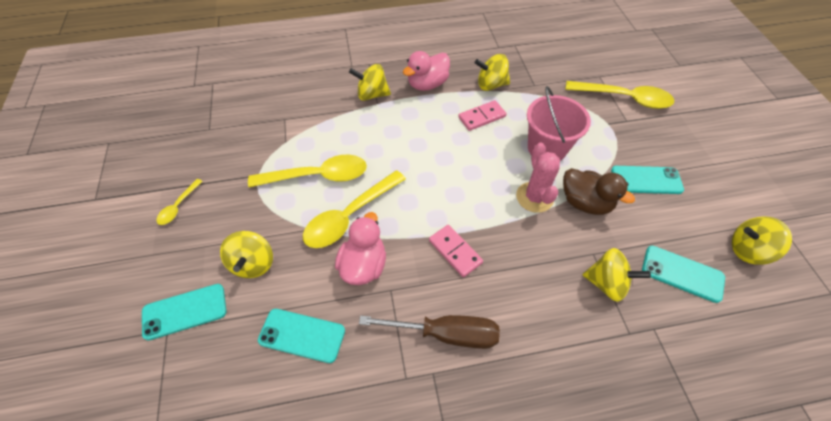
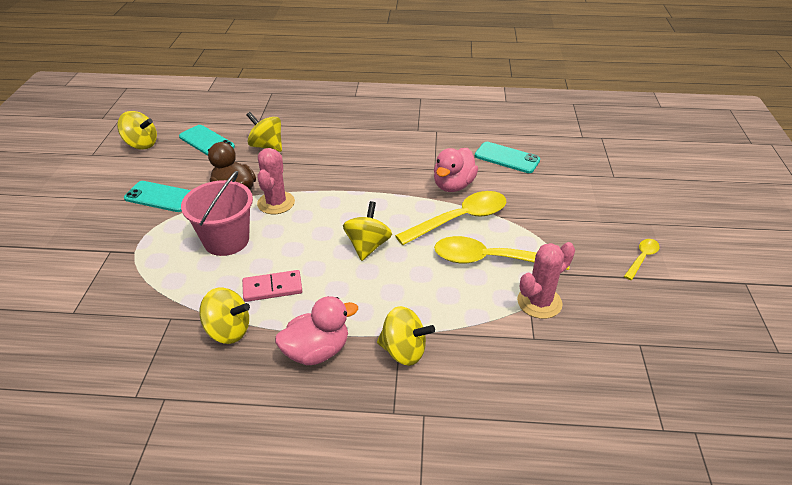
camera: 165 degrees left, 15 degrees down
turquoise phone [142,284,226,341] -> none
yellow spinning top [220,231,273,278] -> yellow spinning top moved to [343,201,392,261]
brown screwdriver [359,315,500,349] -> none
pink domino [429,225,483,277] -> none
yellow spoon [565,81,674,109] -> none
none -> pink cactus [517,242,575,319]

